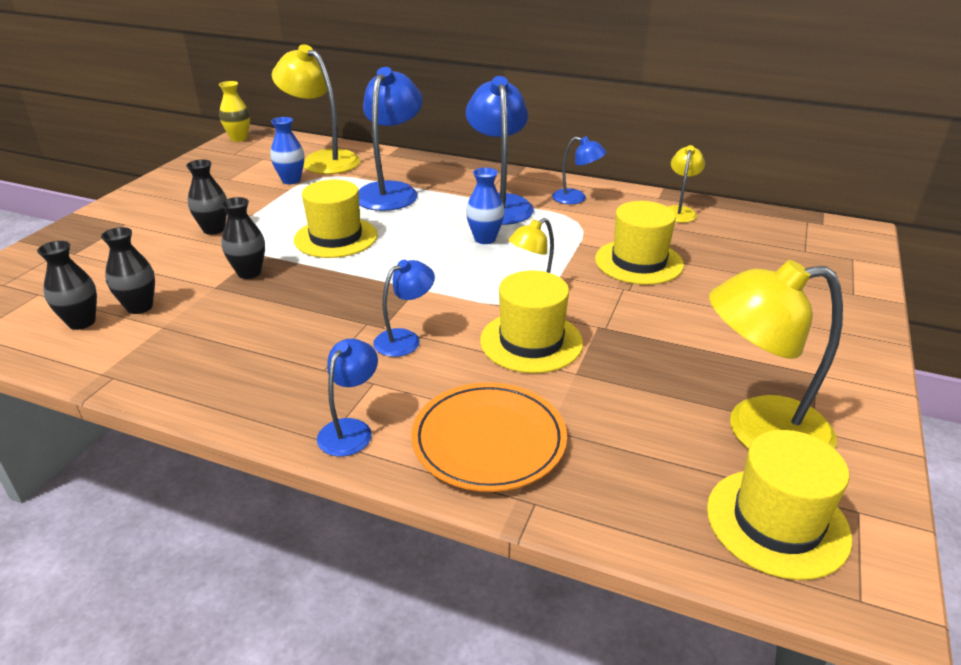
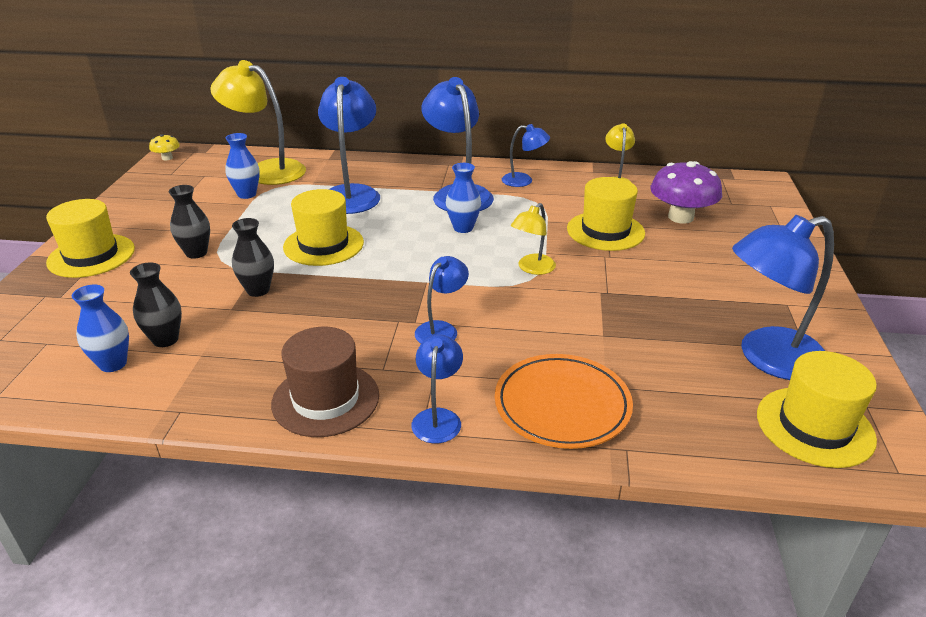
camera: 15 degrees left, 0 degrees up
black vase [37,241,97,330] -> blue vase [72,284,129,372]
yellow vase [219,81,250,142] -> yellow mushroom [149,134,180,161]
yellow hat [480,271,583,373] -> yellow hat moved to [46,199,135,278]
yellow lamp [709,260,843,449] -> blue lamp [732,215,834,380]
none -> brown hat [271,327,379,437]
none -> purple mushroom [650,161,722,224]

